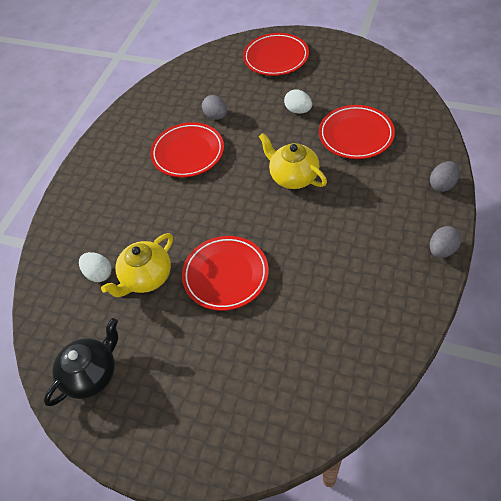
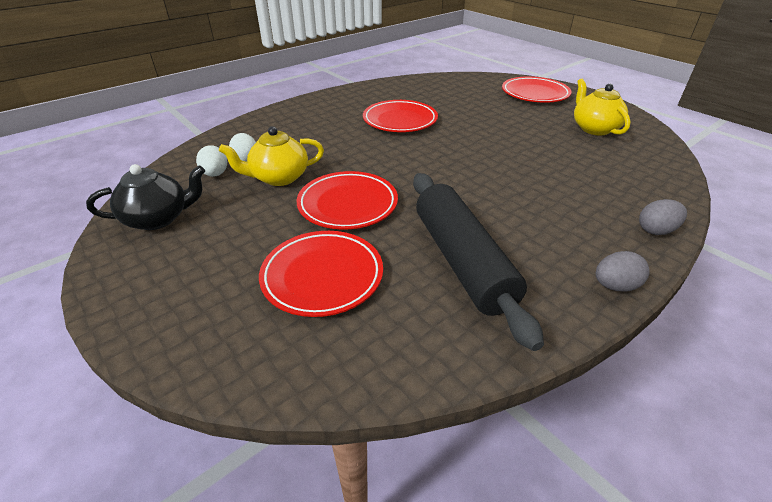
camera: 25 degrees right, 15 degrees down
grey egg [202,95,227,120] -> none
yellow teapot [259,133,327,189] -> yellow teapot moved to [574,79,631,135]
white egg [284,89,312,114] -> white egg moved to [196,145,227,177]
red plate [319,105,395,159] -> red plate moved to [259,231,383,317]
none -> black rolling pin [413,173,544,351]

